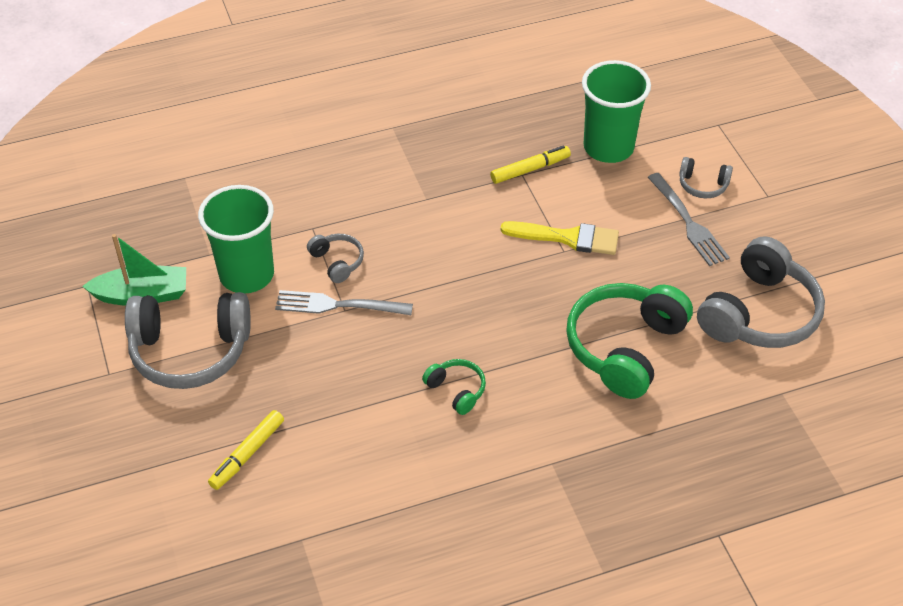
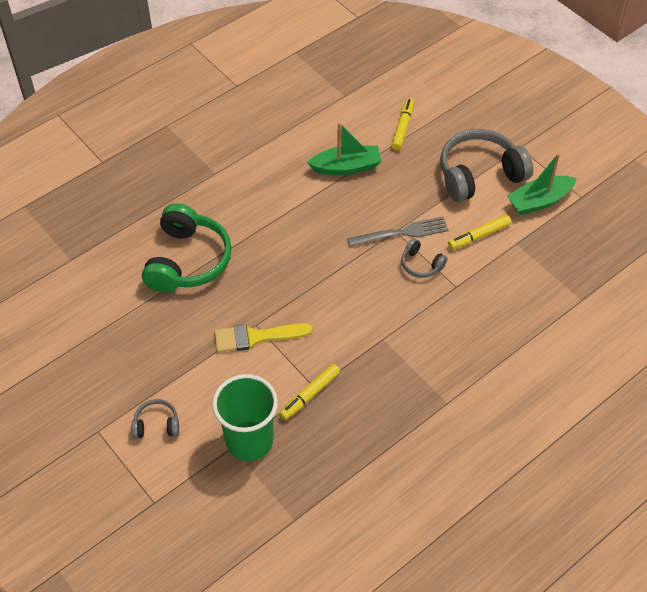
camera: 160 degrees right, 5 degrees up
green cup [198,185,274,294] -> yellow marker [448,215,511,250]
green headphones [422,359,486,415] -> none
grey fork [648,173,730,266] -> none
grey headphones [697,236,825,348] -> none
none -> green boat [307,122,382,175]

